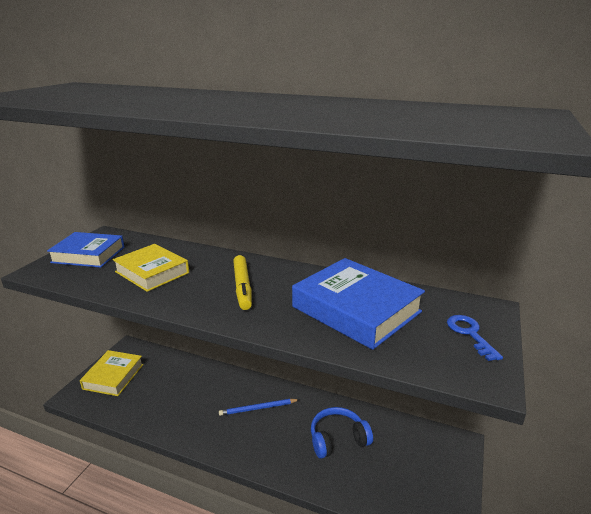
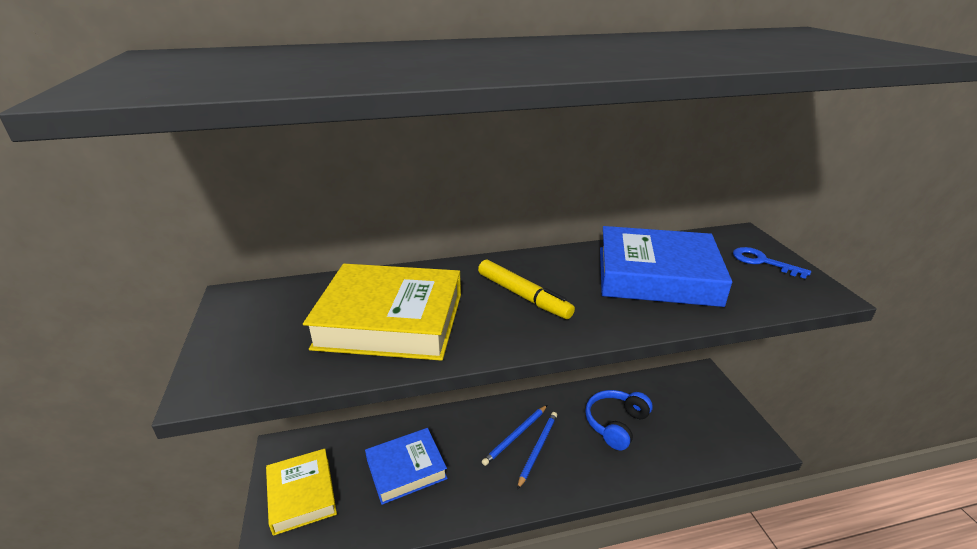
camera: 35 degrees left, 5 degrees up
blue book [47,232,124,268] -> blue book moved to [365,428,448,505]
yellow book [113,244,189,292] -> yellow book [303,264,461,361], size x1.50
none -> blue pencil [517,412,557,490]

